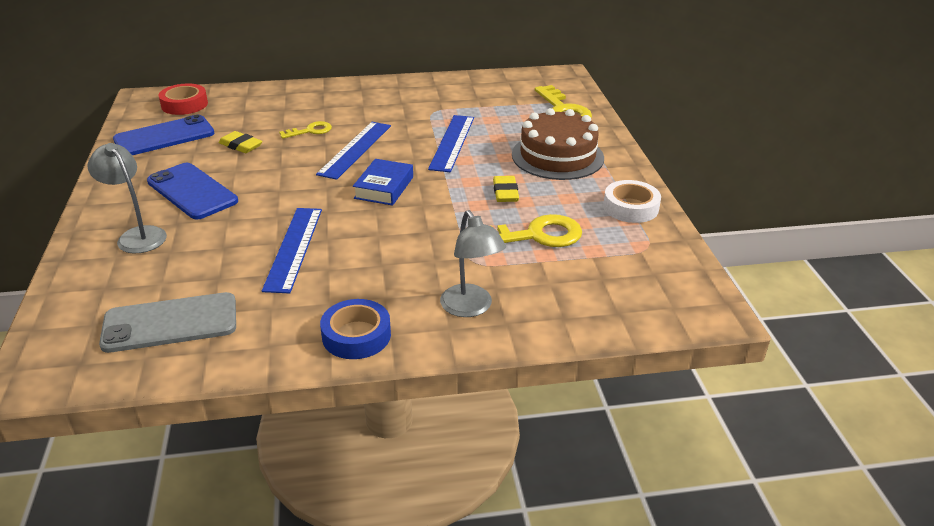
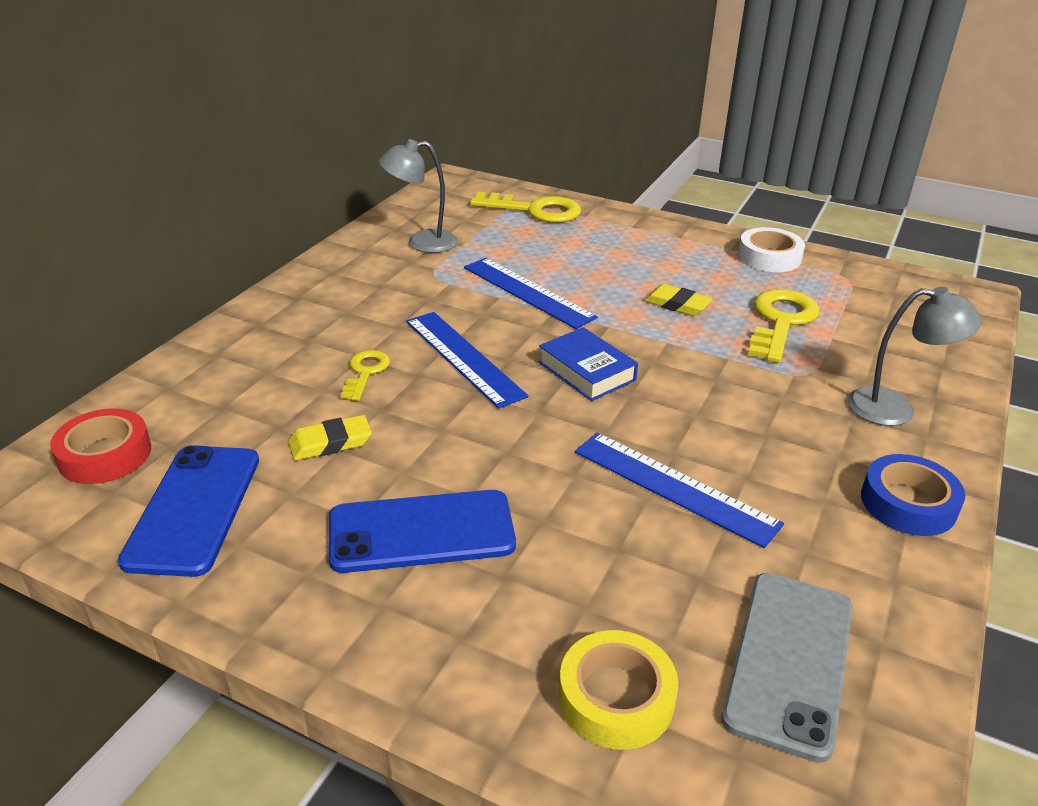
camera: 55 degrees left, 0 degrees up
grey lamp [87,143,167,253] -> grey lamp moved to [379,139,458,253]
brown cake [512,108,604,180] -> none
none -> yellow tape [559,630,678,750]

